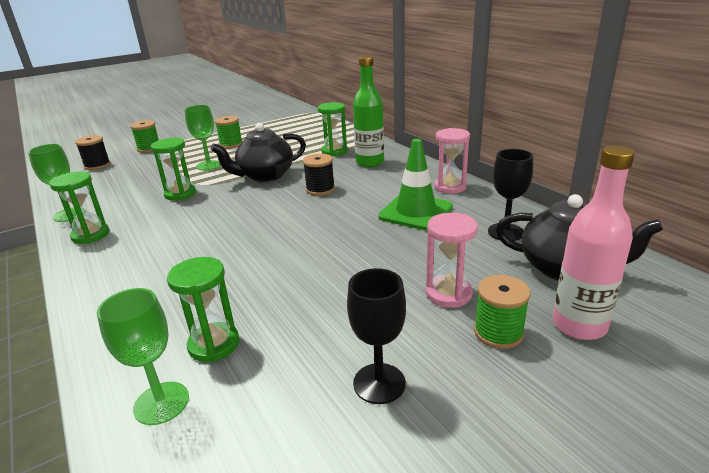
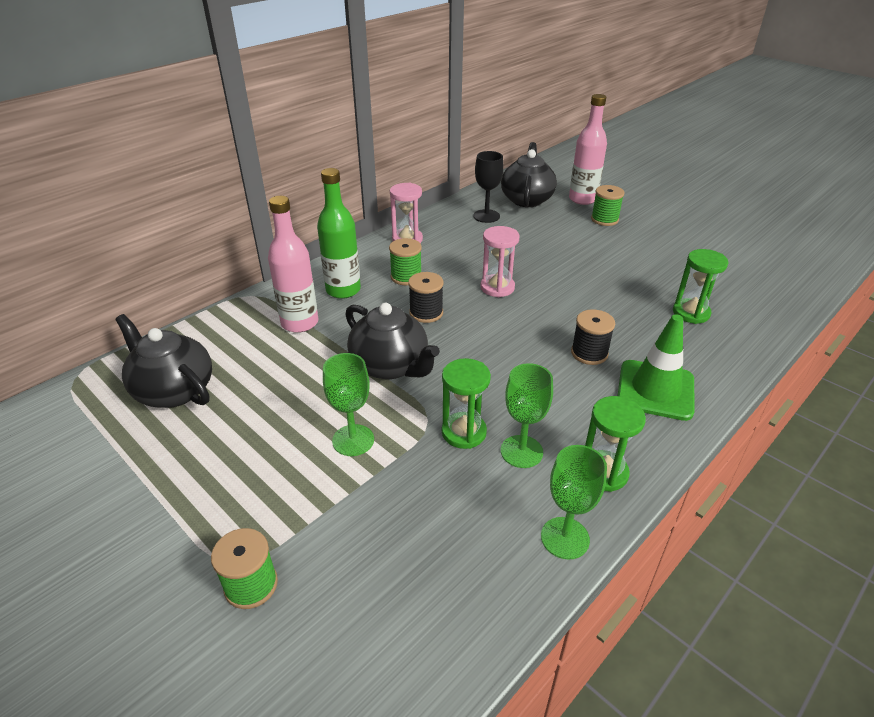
camera: 105 degrees left, 10 degrees up
black spool [75,135,110,170] -> black spool moved to [571,309,615,365]
green goblet [97,288,189,425] -> green goblet moved to [501,363,553,468]
green spool [215,116,243,148] -> green spool moved to [389,238,422,285]
green hourglass [318,102,348,156] -> pink bottle [268,196,318,333]
black goblet [347,268,406,404] -> none
green traffic cone [378,139,453,230] -> green traffic cone moved to [617,314,694,421]
pink hourglass [426,213,478,308] -> pink hourglass moved to [480,226,520,297]
none -> black teapot [115,314,212,408]

